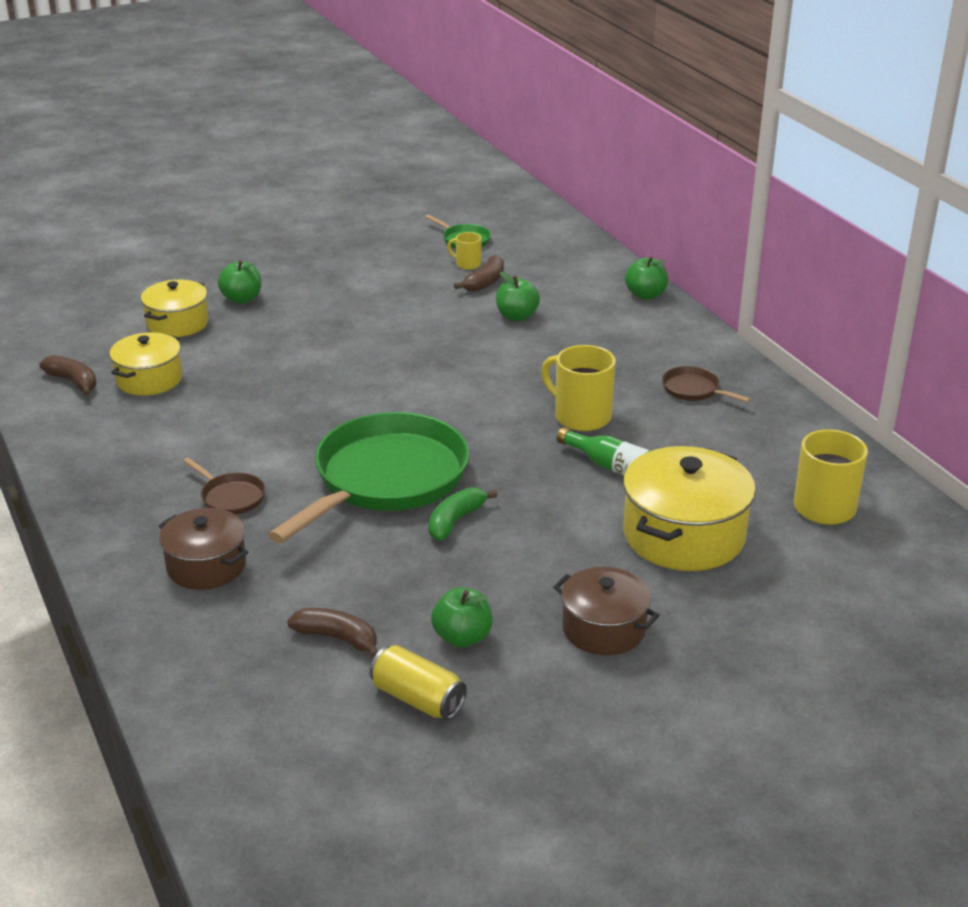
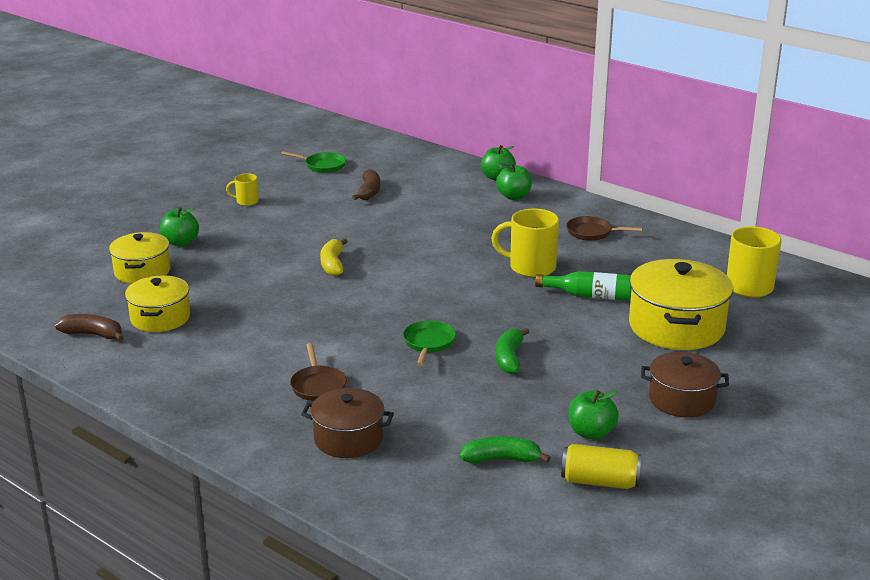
camera: 25 degrees left, 5 degrees down
brown pan [183,457,266,515] -> brown pan turned 60 degrees clockwise [290,343,347,401]
green pan [268,412,469,543] -> green pan [403,321,456,366], size x0.41
brown banana [287,608,378,658] -> green banana [460,436,550,463]
yellow mug [447,232,482,270] -> yellow mug moved to [226,173,259,206]
green apple [496,272,540,321] -> green apple moved to [496,162,532,200]
none -> yellow banana [320,238,348,276]

